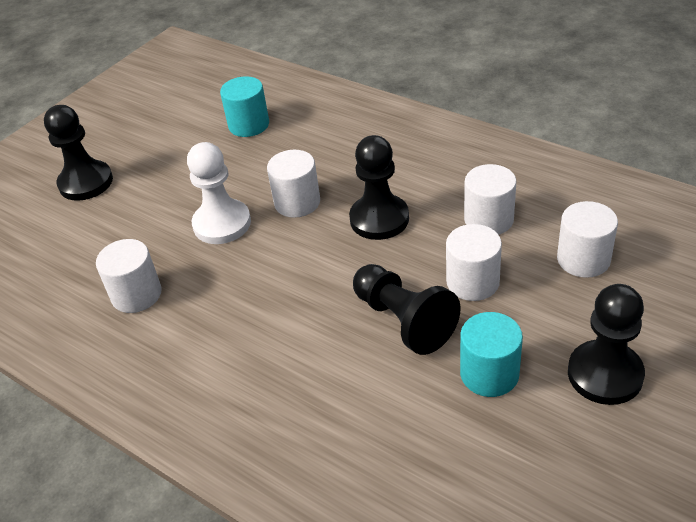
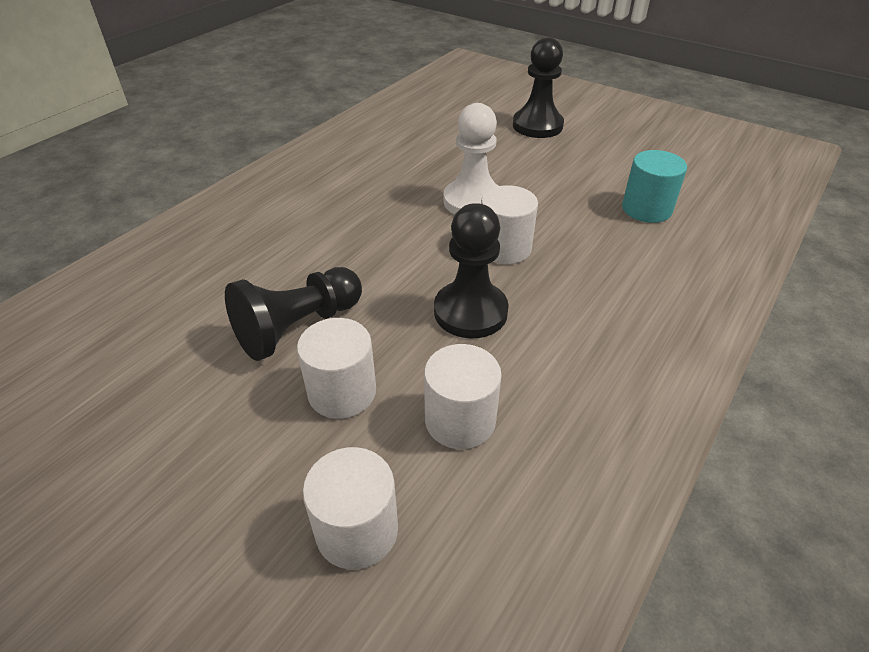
camera: 85 degrees right, 0 degrees up
white cylinder [96,239,162,313] -> none
turquoise cylinder [460,312,523,397] -> none
black pawn [568,284,645,405] -> none

